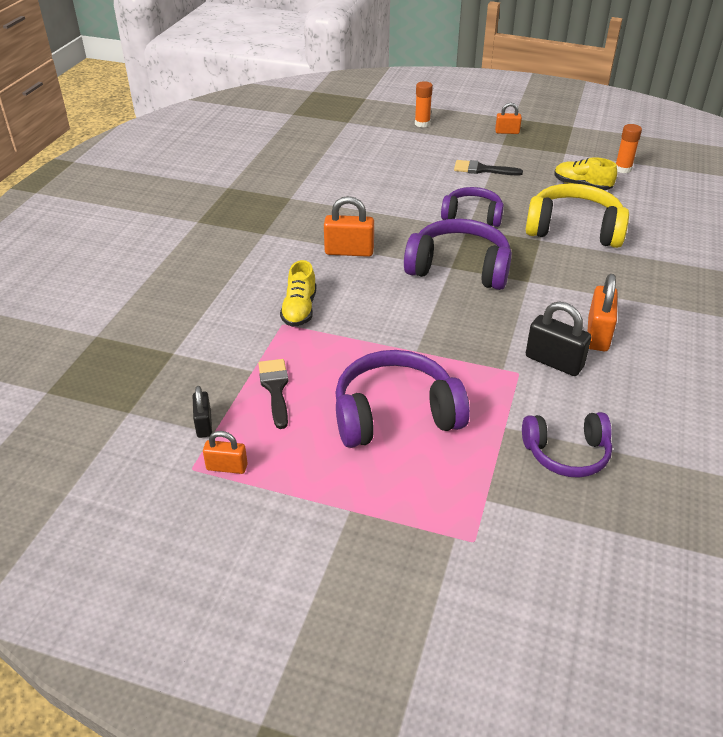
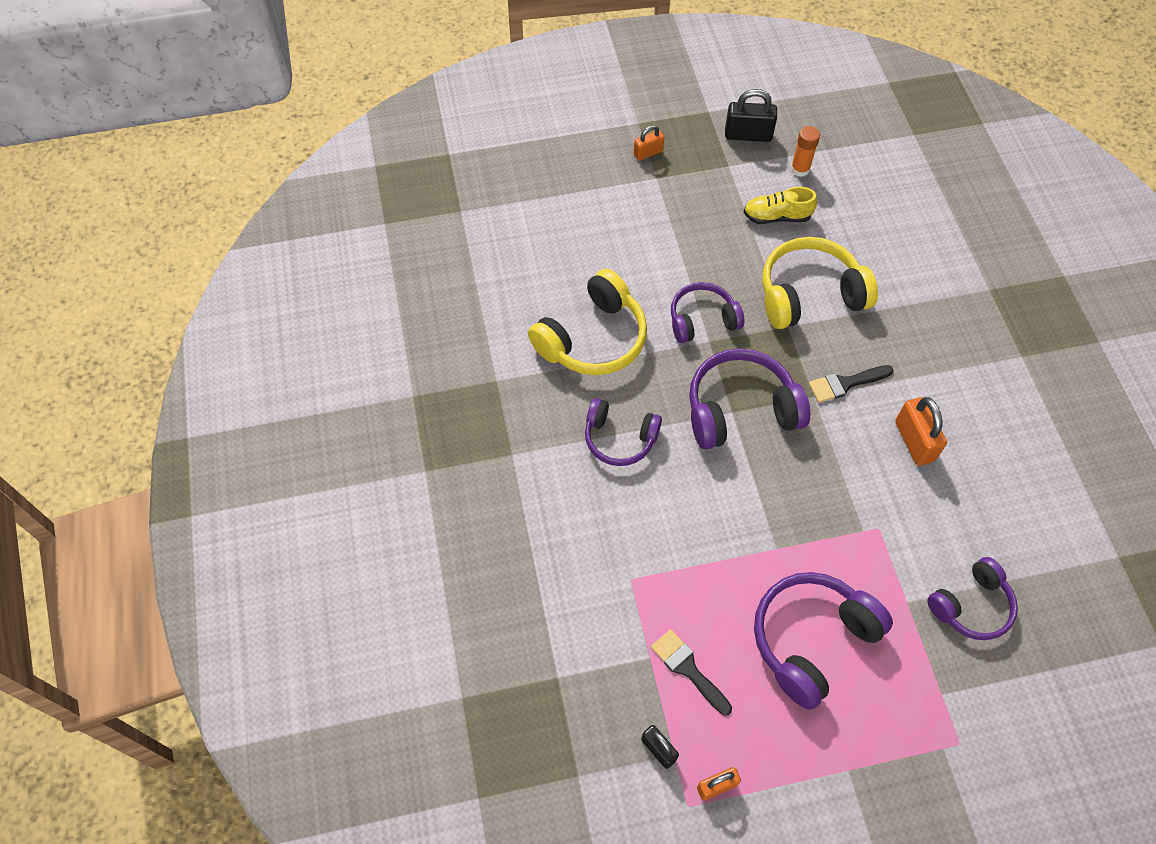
camera: 30 degrees left, 20 degrees up
yellow shoe [280,260,317,327] -> none
orange padlock [324,196,374,257] -> purple headphones [585,398,662,466]
orange glue stick [415,81,433,127] -> none
black brush [454,160,523,176] -> black brush moved to [809,365,893,403]
black padlock [526,302,591,376] -> black padlock moved to [725,89,777,142]
none -> yellow headphones [528,269,647,375]

